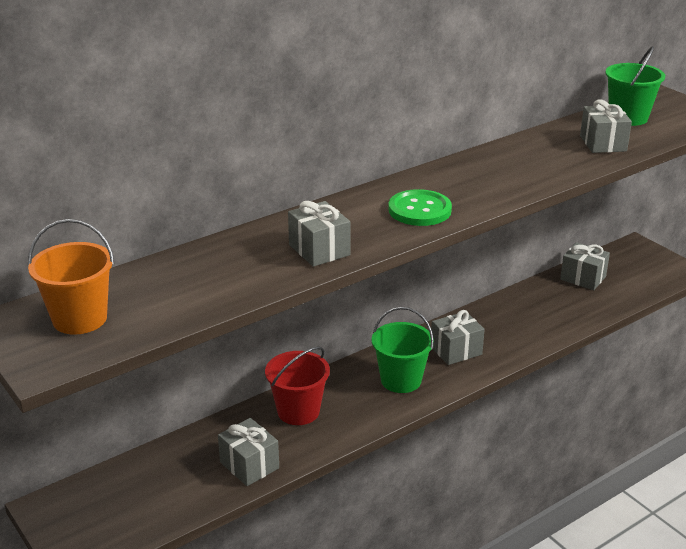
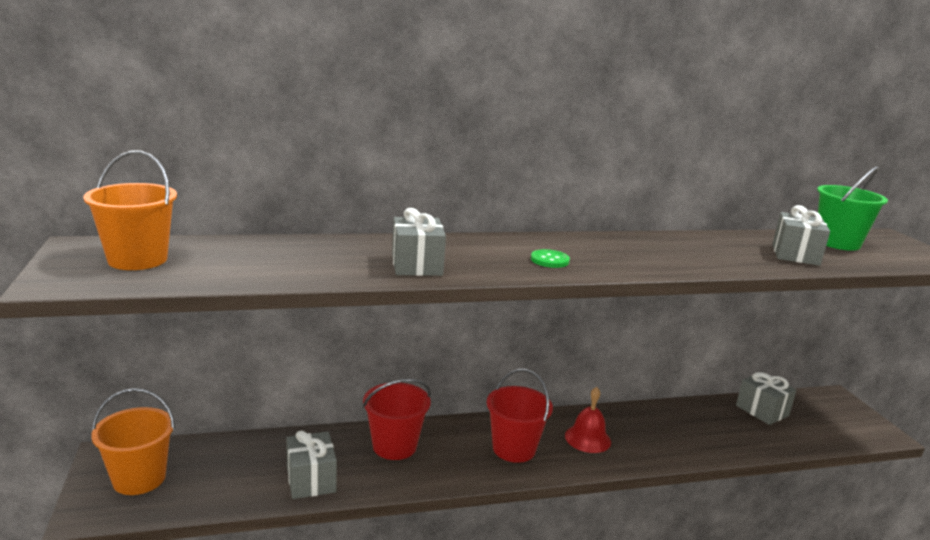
camera: 20 degrees right, 10 degrees down
green bucket [372,307,434,393] -> red bucket [486,369,553,463]
green button [388,189,452,226] -> green button [531,249,570,268], size x0.57
grey gift [431,310,485,365] -> red bell [565,387,611,453]
none -> orange bucket [91,388,175,495]

